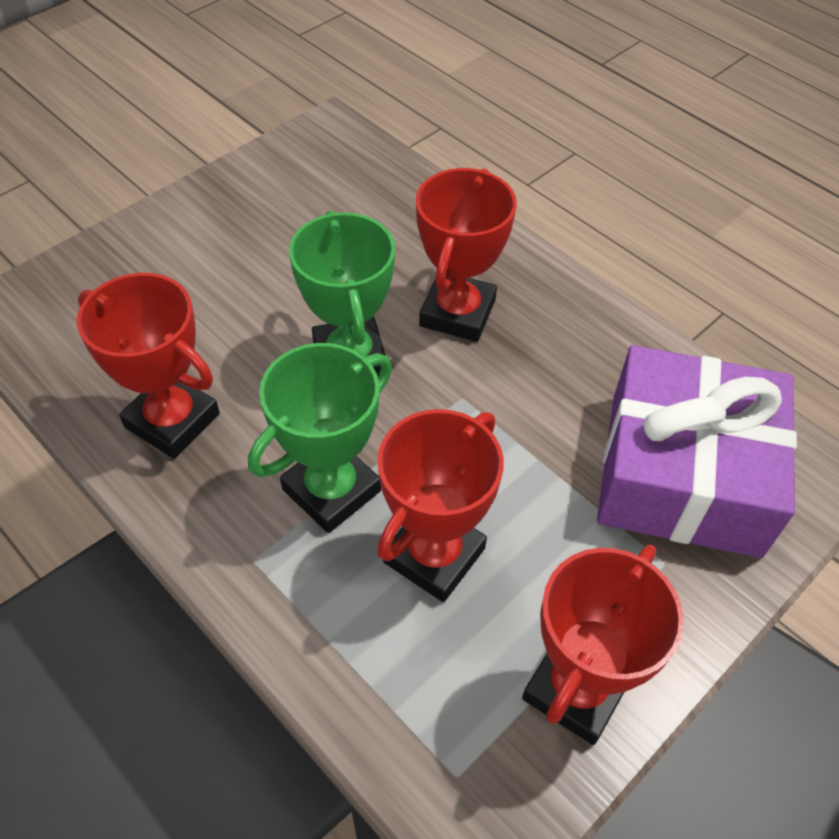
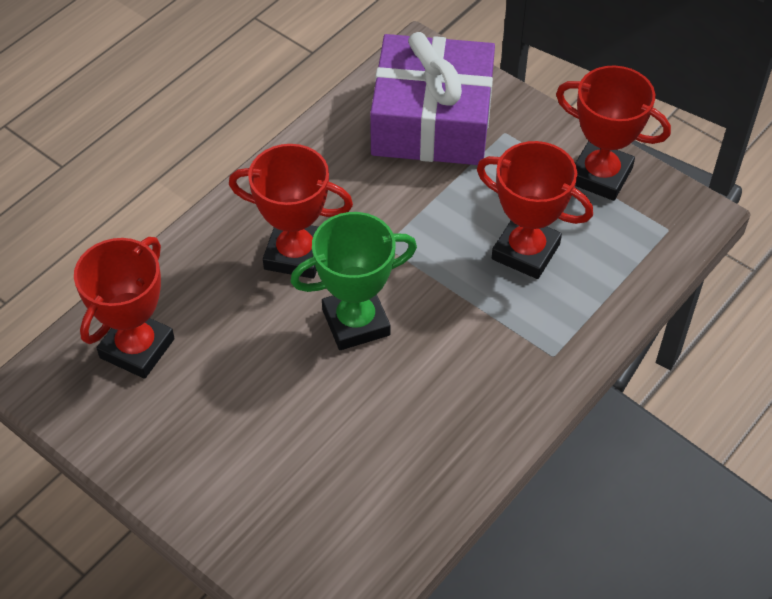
camera: 95 degrees left, 0 degrees up
red trophy [77,273,220,459] -> red trophy moved to [74,237,175,379]
green trophy [248,343,392,533] -> none

